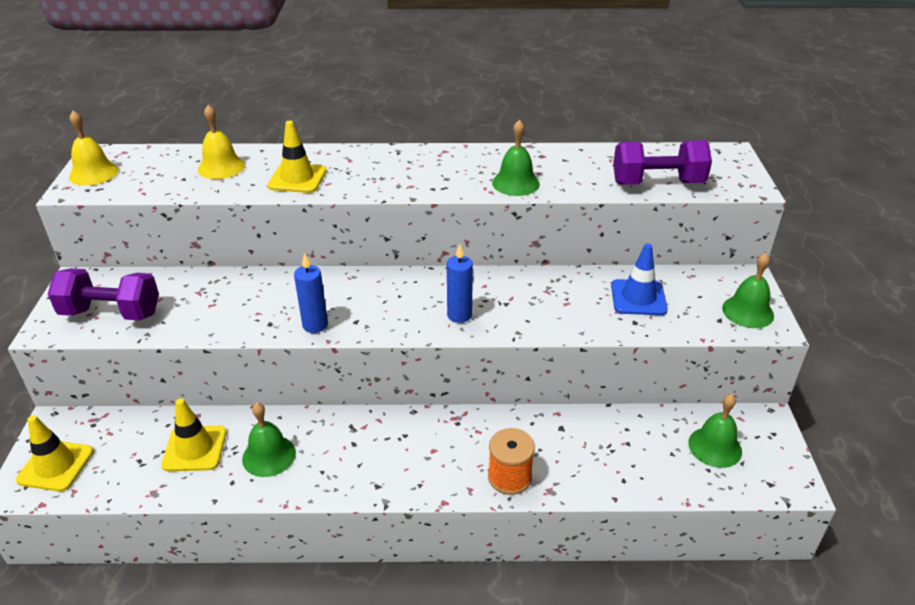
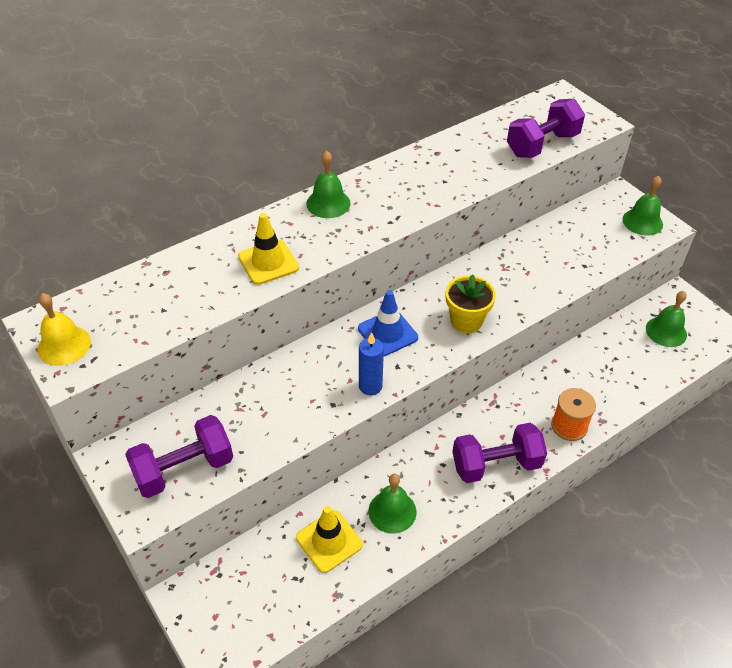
camera: 35 degrees left, 10 degrees up
yellow traffic cone [16,415,93,492] -> none
yellow bell [198,105,245,179] -> none
blue candle [447,244,473,323] -> yellow flower pot [446,274,496,333]
green bell [492,120,540,196] -> green bell moved to [306,151,351,218]
blue traffic cone [611,243,668,315] -> blue traffic cone moved to [358,290,418,356]
none -> purple dumbbell [452,423,547,483]

